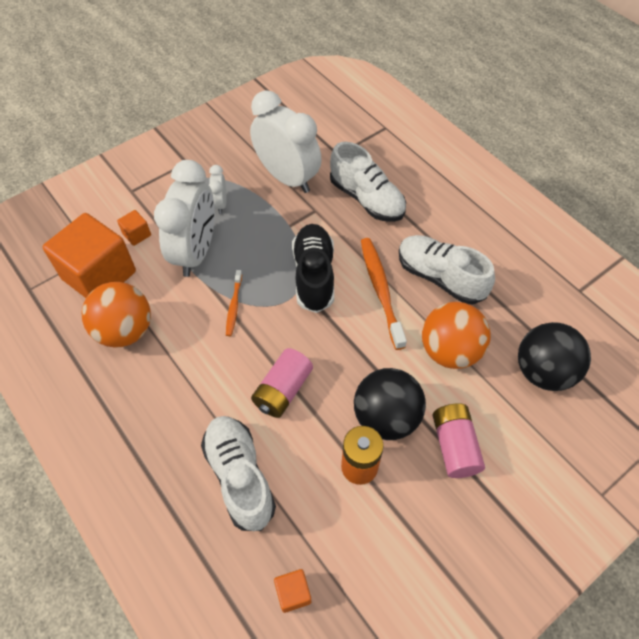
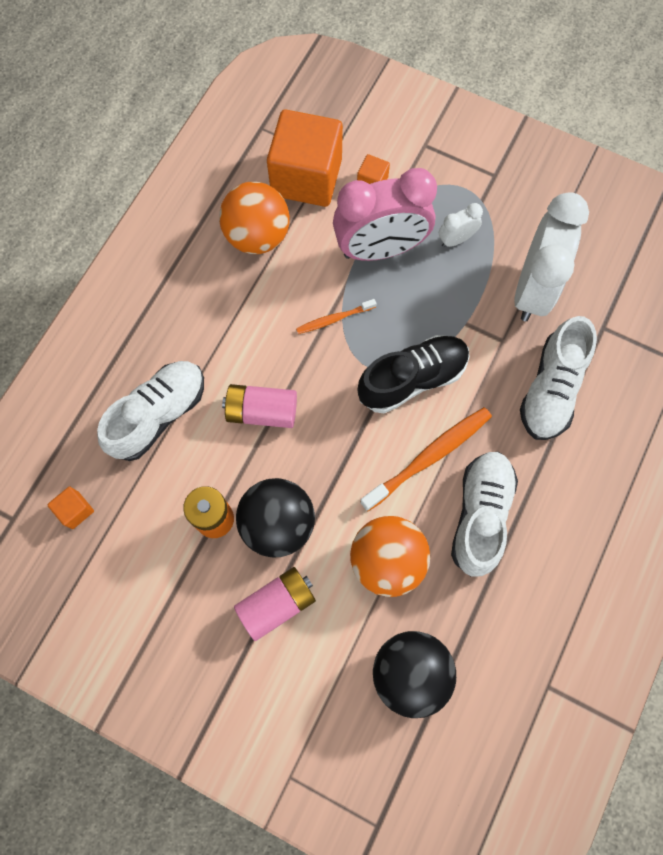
camera: 65 degrees right, 15 degrees up
white clock [154,160,215,277] -> pink clock [333,168,437,261]

